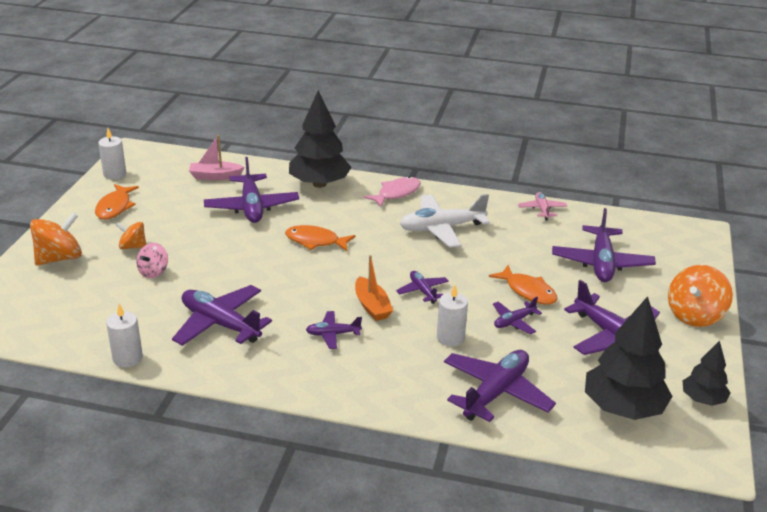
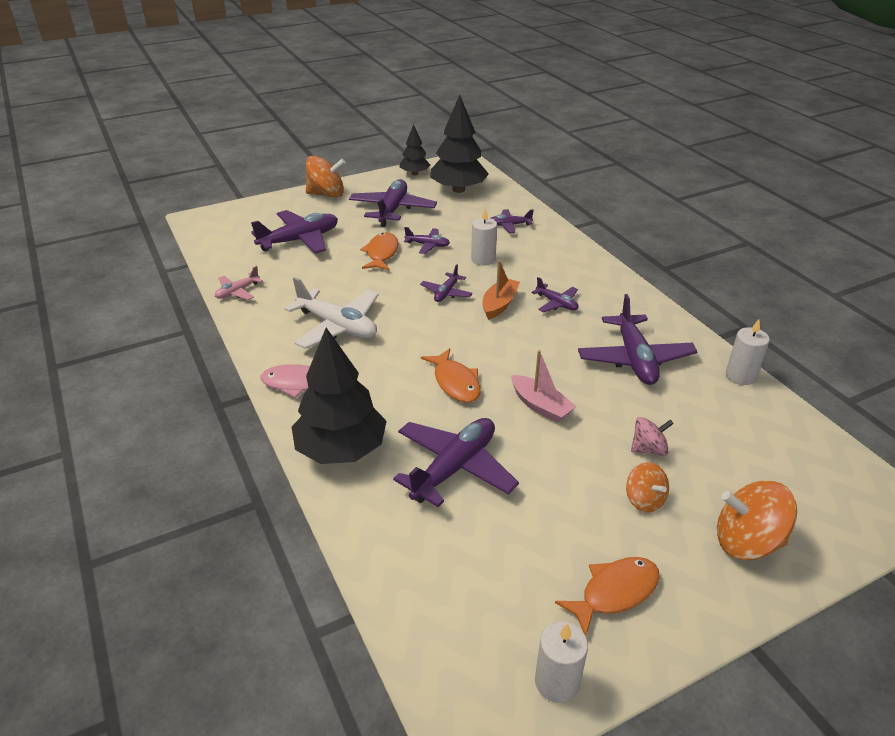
camera: 130 degrees left, 5 degrees up
pink boat [189,135,244,180] -> pink boat moved to [511,350,577,423]
purple plane [444,350,556,422] -> purple plane [491,209,534,233], size x0.52

